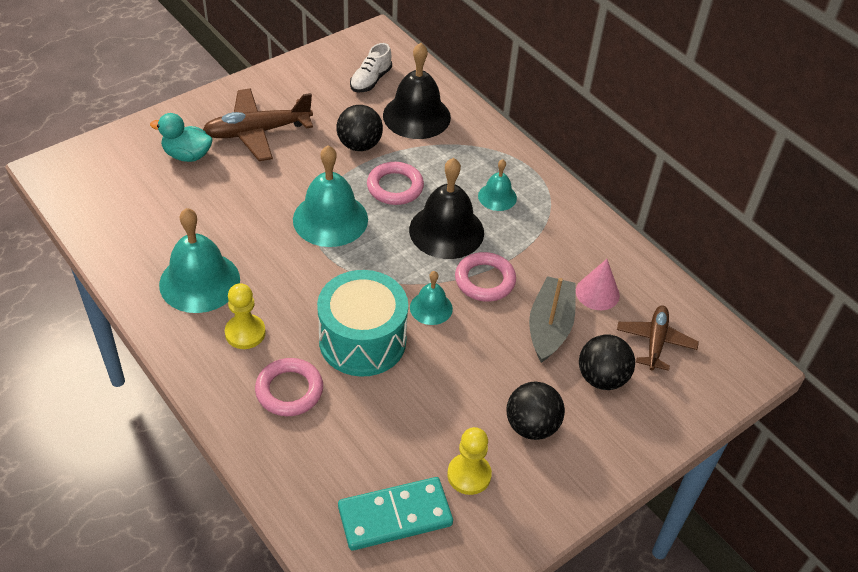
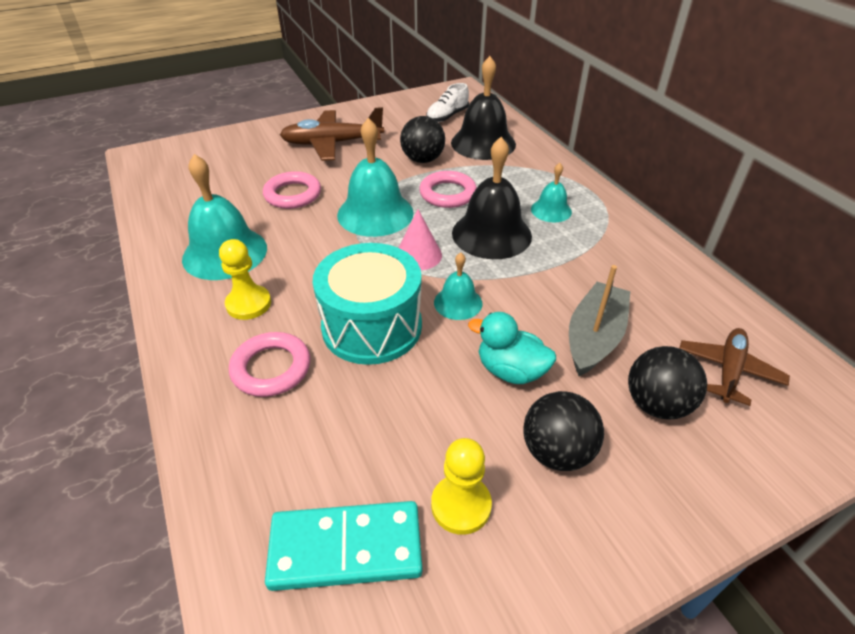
camera: 15 degrees right, 5 degrees down
turquoise duck [150,113,213,162] -> turquoise duck moved to [468,312,556,384]
pink ring [455,252,516,302] -> pink ring moved to [263,171,321,209]
pink cone [576,259,620,310] -> pink cone moved to [399,209,442,270]

